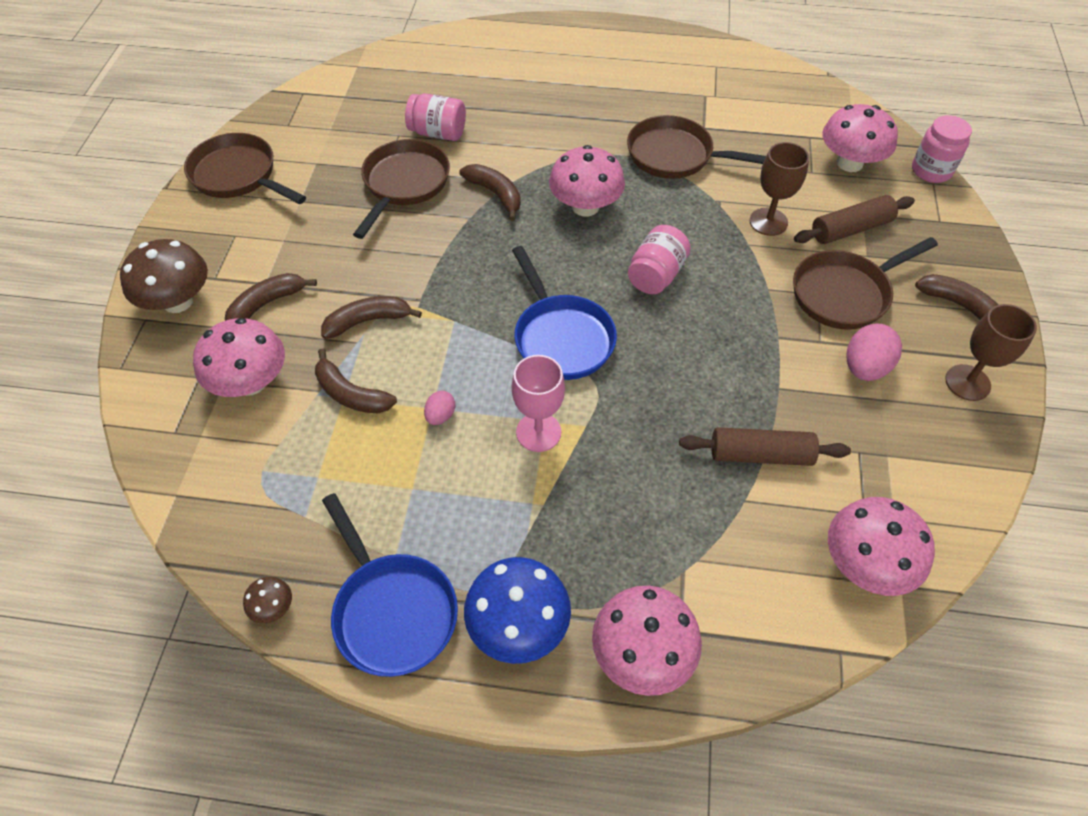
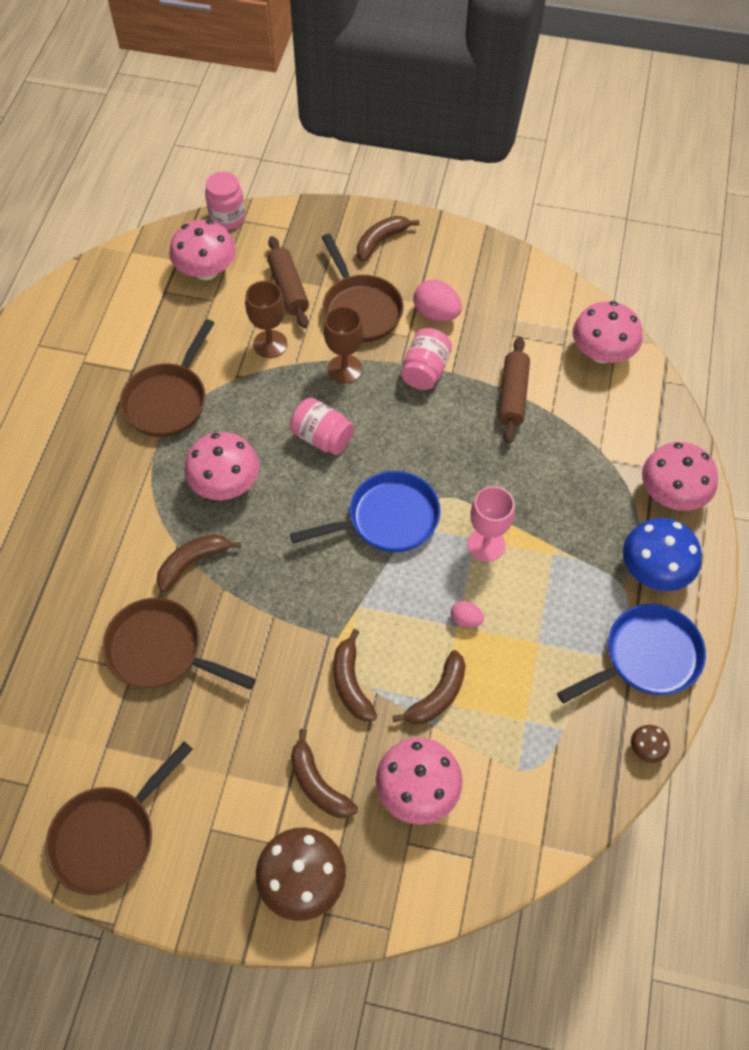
camera: 85 degrees left, 5 degrees up
pink jar [405,93,466,141] -> pink jar moved to [401,328,452,390]
brown goblet [945,304,1037,401] -> brown goblet moved to [324,306,363,384]

